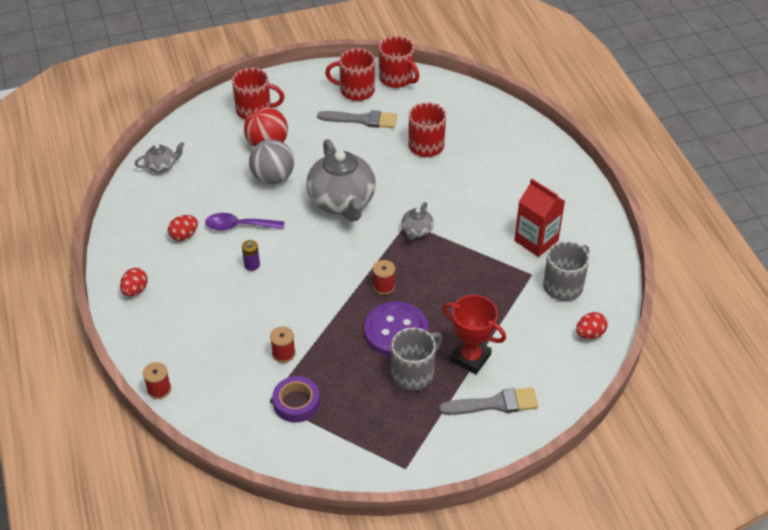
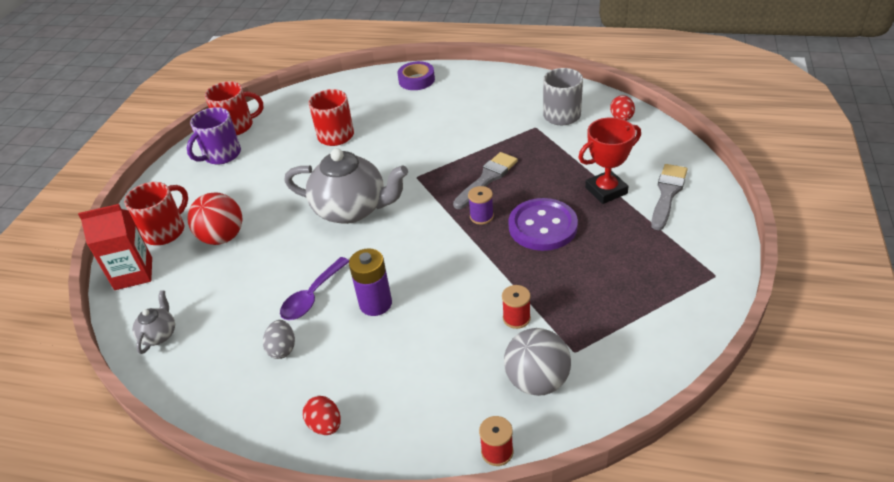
camera: 55 degrees left, 5 degrees down
red egg [168,215,198,241] -> grey egg [263,320,295,359]
purple battery [242,240,260,271] -> purple battery [349,249,392,316], size x1.75
grey ball [249,139,294,184] -> grey ball moved to [504,328,571,396]
purple tape [272,376,320,423] -> purple tape moved to [397,61,435,90]
grey brush [317,110,397,128] -> grey brush moved to [453,152,518,209]
red mug [325,48,375,101] -> purple mug [187,107,241,165]
red spool [373,260,395,295] -> purple spool [468,186,494,225]
grey mug [391,327,442,391] -> none
grey teapot [402,202,434,240] -> none
red carton [514,179,565,257] -> red carton moved to [78,204,152,290]

